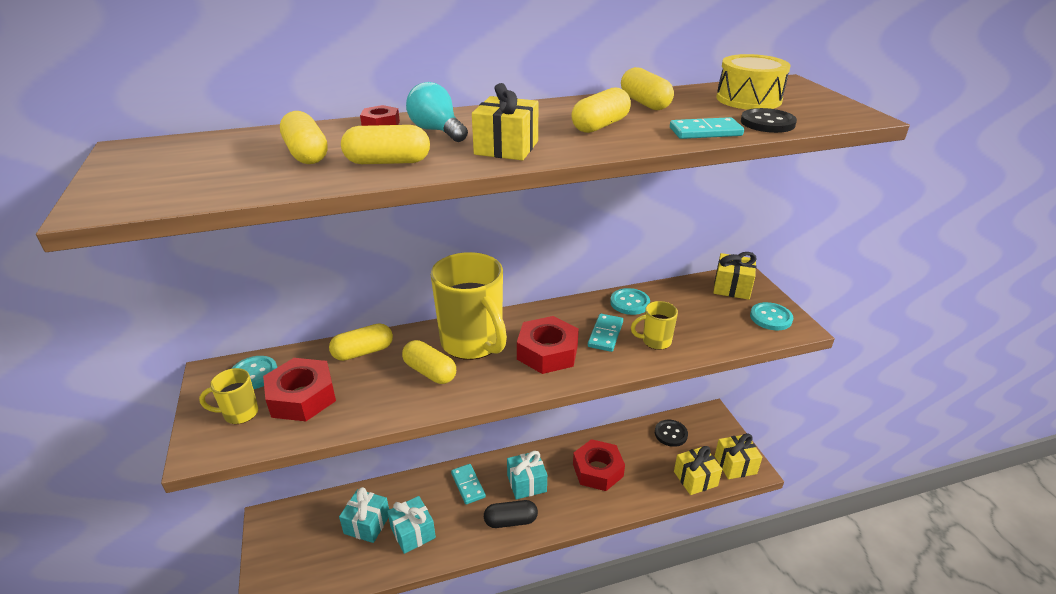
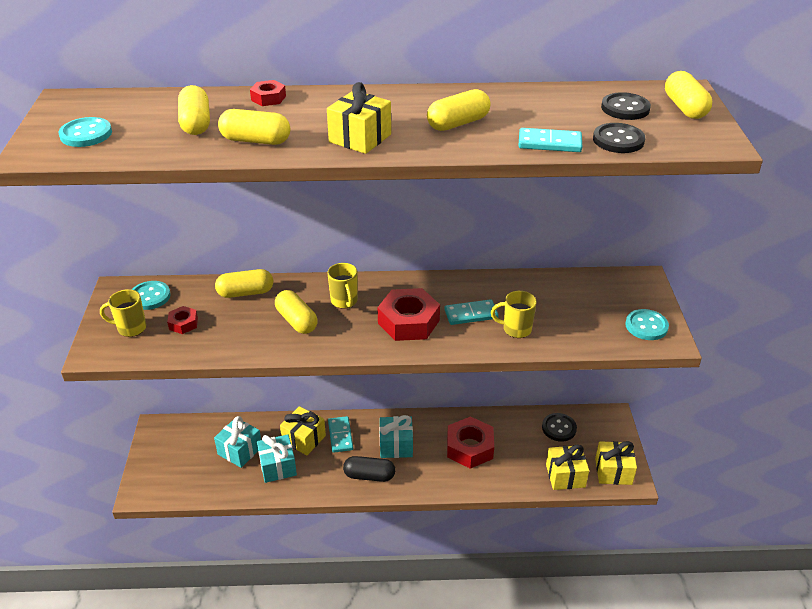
camera: 15 degrees right, 5 degrees up
red nut [263,358,336,421] -> red nut [167,306,198,334], size x0.50
turquoise light bulb [406,82,468,142] -> none
yellow mug [431,252,507,360] -> yellow mug [328,263,358,309], size x0.46
turquoise domino [588,314,623,352] -> turquoise domino turned 45 degrees clockwise [444,299,499,325]
turquoise button [610,288,650,315] -> turquoise button moved to [59,117,112,147]
yellow capsule [621,67,674,110] -> yellow capsule moved to [665,71,712,119]
yellow gift [713,252,757,300] -> yellow gift moved to [280,406,326,455]
yellow drum [716,54,791,110] -> black button [601,92,651,120]

